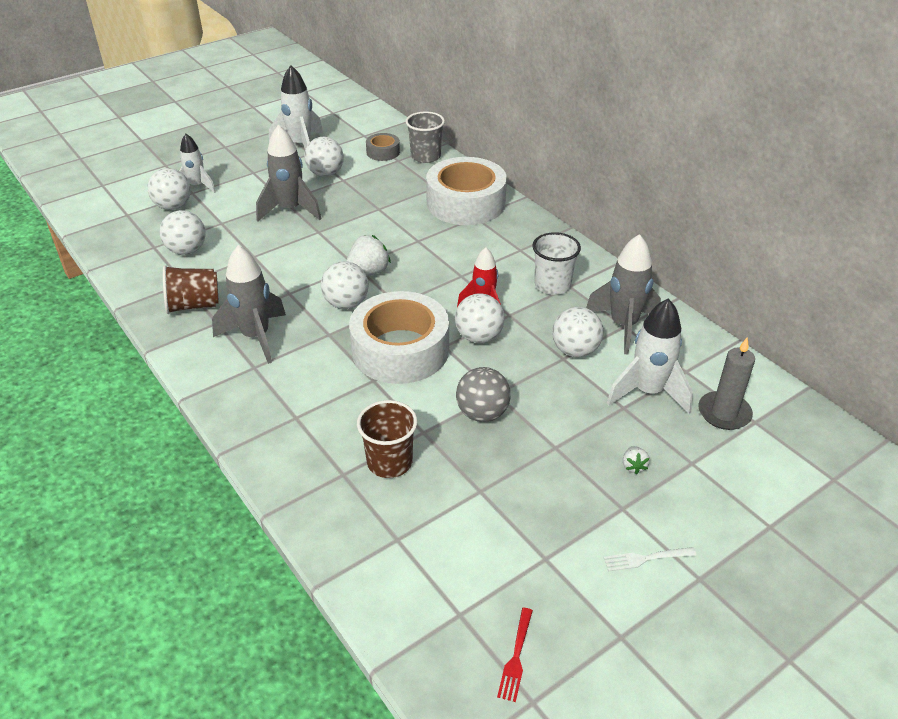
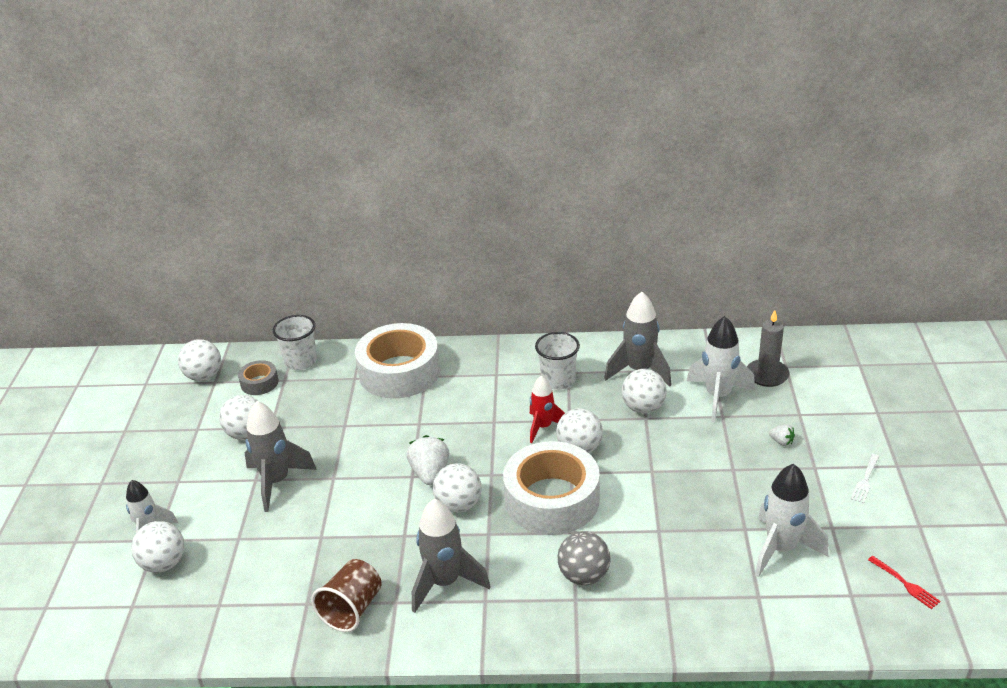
camera: 50 degrees left, 5 degrees down
white ball [160,210,206,255] -> white ball moved to [178,339,221,381]
white rocket [269,65,323,149] -> white rocket moved to [755,464,828,578]
brown cup [357,400,418,478] -> none
grey cup [405,111,445,163] -> white cup [273,315,317,370]
grey ball [456,367,511,422] -> grey ball moved to [557,531,610,585]

